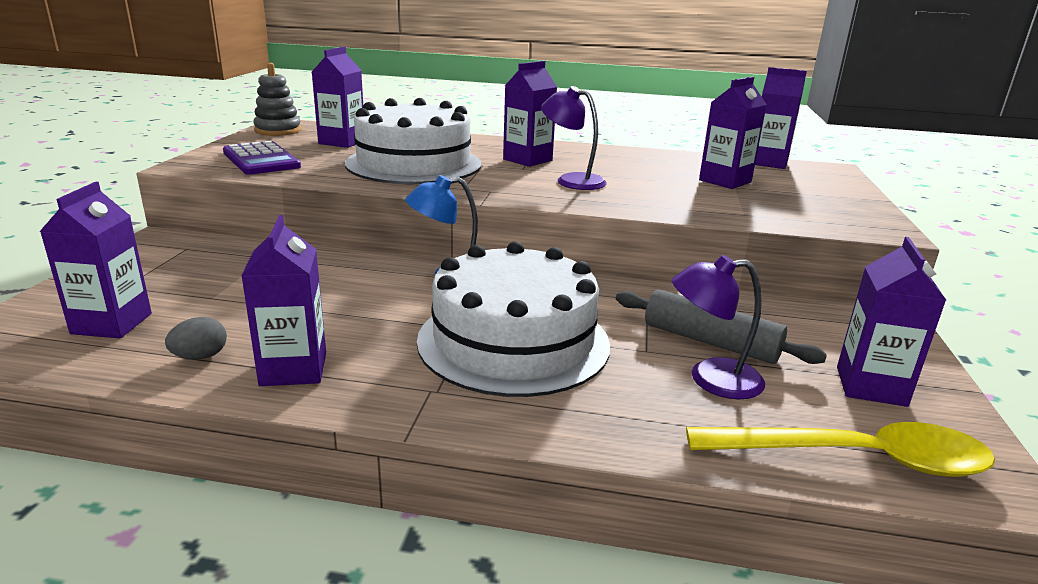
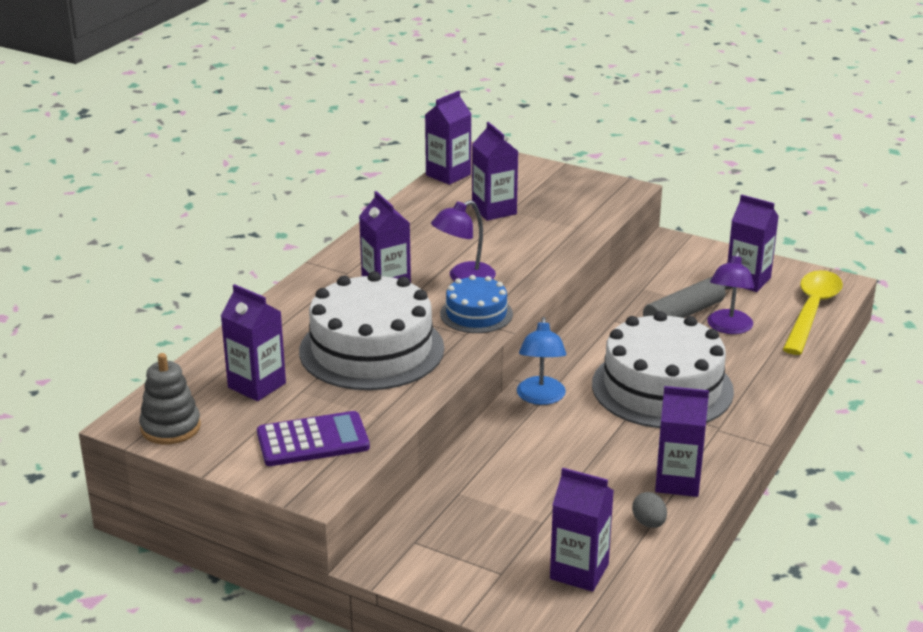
camera: 70 degrees left, 5 degrees up
none -> blue cake [440,275,513,333]

